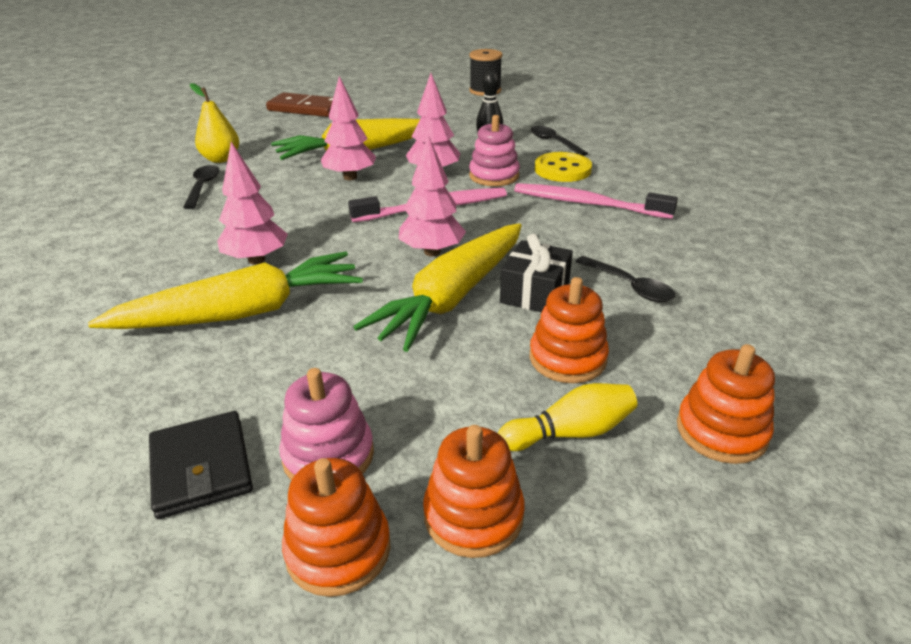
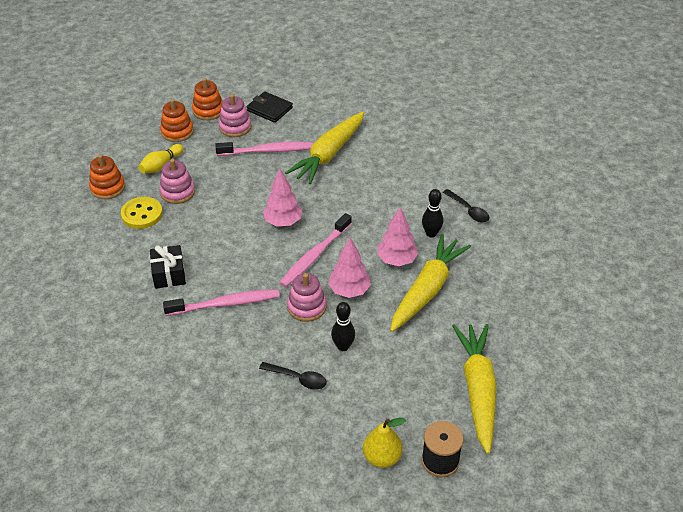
camera: 145 degrees right, 10 degrees up
yellow pear [190,83,239,163] -> yellow pear moved to [363,418,406,468]
pink tree [217,142,288,264] -> none
brown domino [266,92,333,117] -> none
yellow carrot [353,223,522,352] -> yellow carrot moved to [452,324,497,454]
black gift [500,234,573,312] -> black gift moved to [150,245,186,289]
orange stacking toy [530,277,609,383] -> pink stacking toy [159,159,195,204]
yellow button [535,152,592,182] -> yellow button moved to [121,197,163,229]
black spoon [575,256,675,302] -> none
none -> pink toothbrush [215,142,314,156]
none -> black bowling pin [422,189,443,238]

